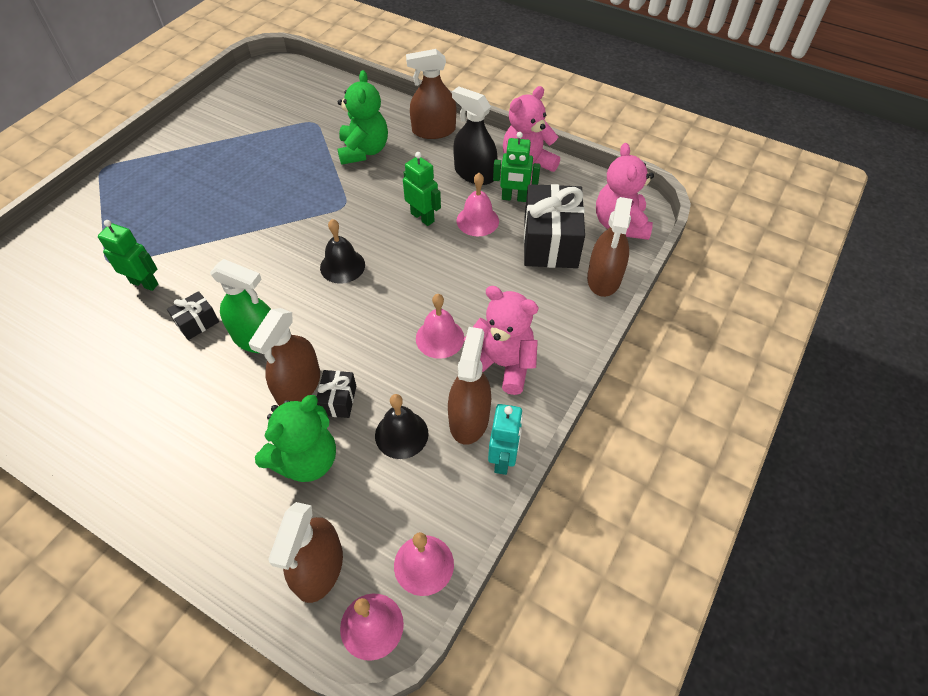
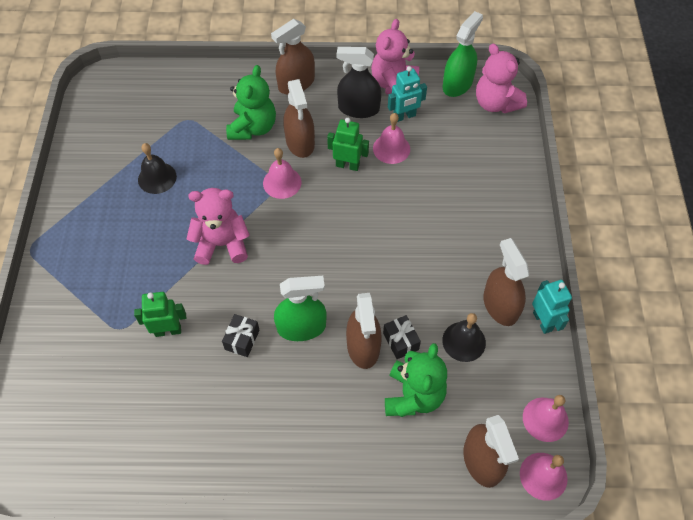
camera: 30 degrees left, 5 degrees up
black bell [320,219,365,284] -> black bell moved to [138,143,177,194]
green teddy bear [338,70,388,165] -> green teddy bear turned 45 degrees clockwise [226,65,276,140]
pink bell [416,294,464,359] -> pink bell moved to [263,148,301,199]
pink teddy bear [464,286,539,395] -> pink teddy bear moved to [186,188,250,265]
green robot [493,132,540,202] -> turquoise robot [388,66,427,122]
black gift [524,184,585,268] -> none
brown spray bottle [587,197,632,297] -> brown spray bottle moved to [284,79,315,158]
none -> green spray bottle [443,11,483,97]

